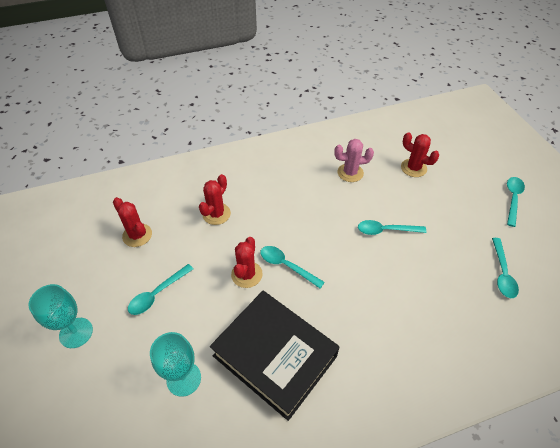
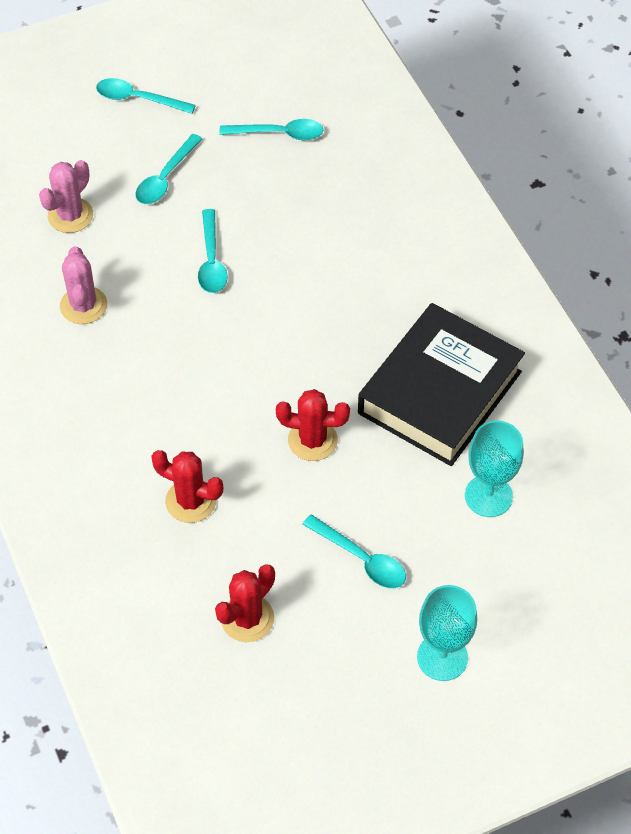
camera: 95 degrees left, 5 degrees up
turquoise spoon [260,246,325,289] -> turquoise spoon moved to [135,134,202,204]
red cactus [401,132,439,177] -> pink cactus [39,160,93,233]

